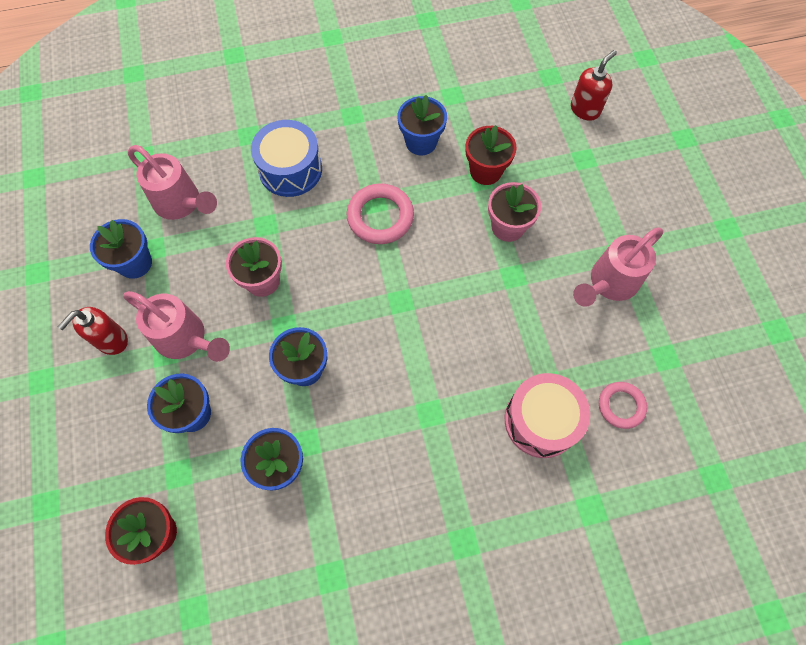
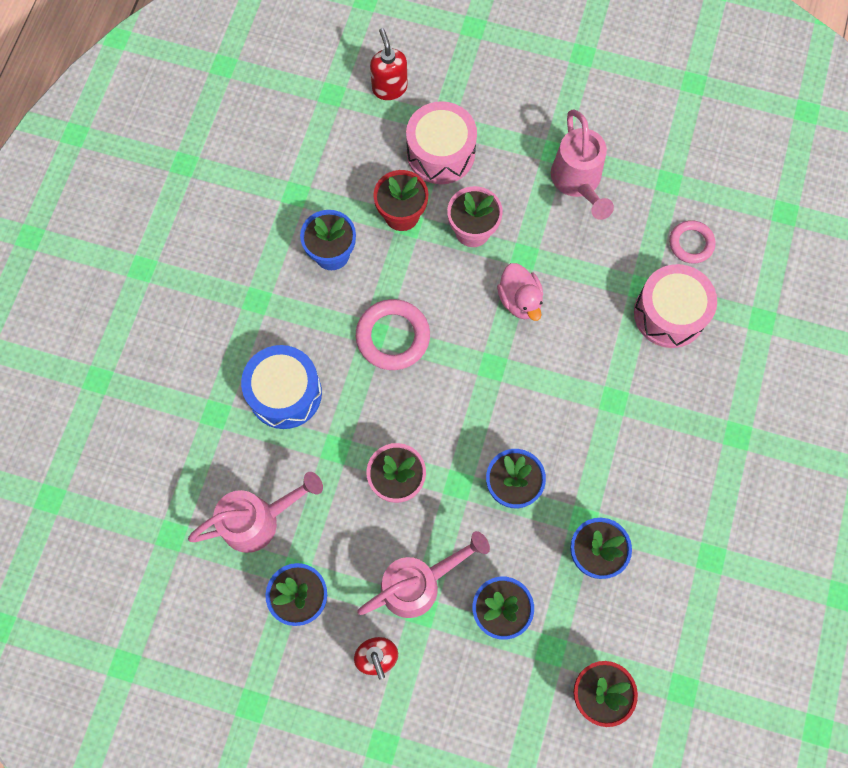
camera: 60 degrees left, 5 degrees up
none -> pink drum [406,101,477,184]
none -> pink duck [497,263,543,321]

